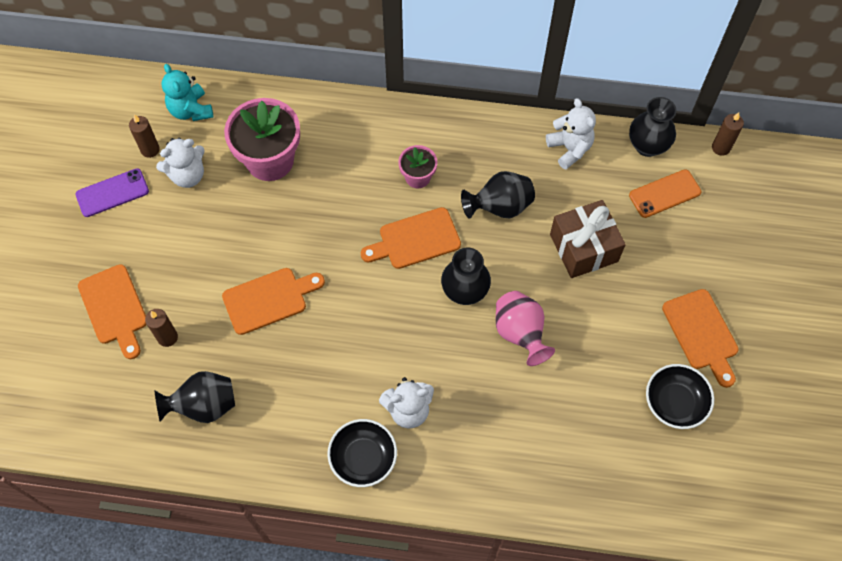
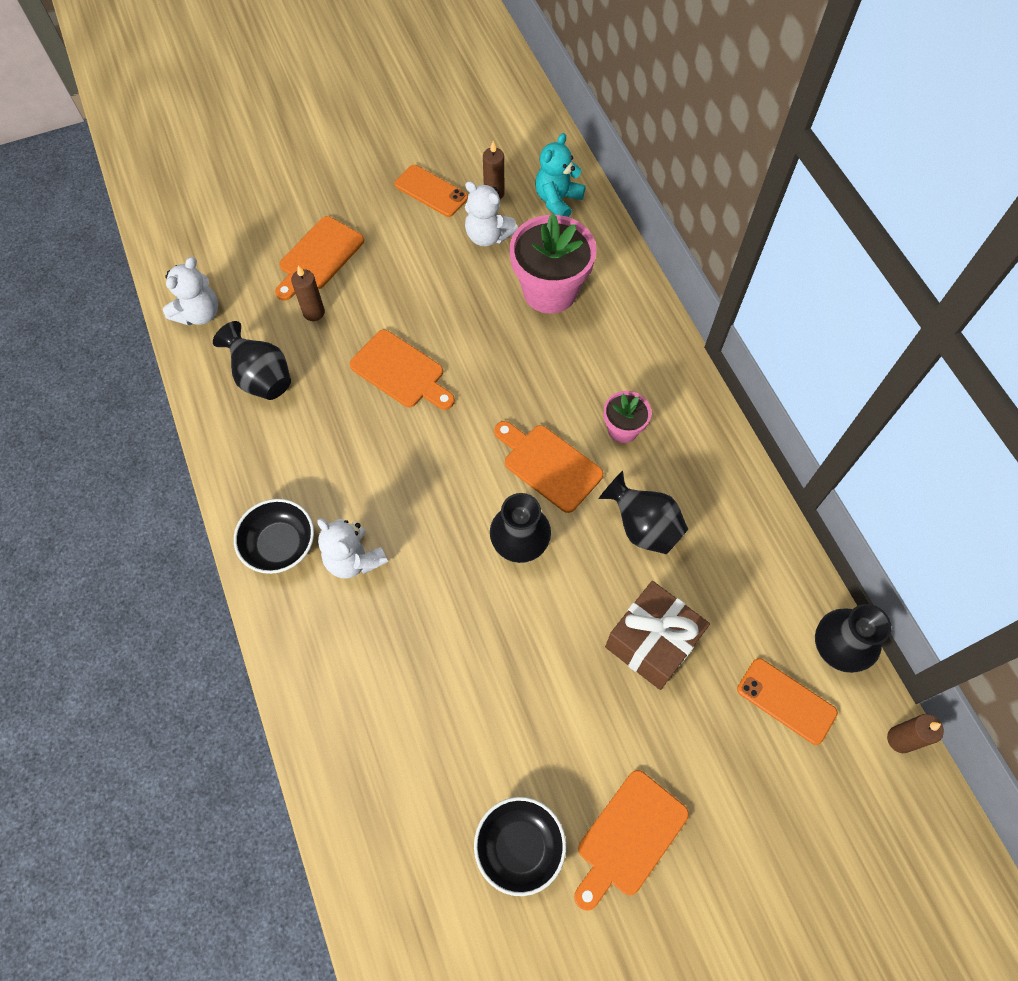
camera: 60 degrees right, 0 degrees up
purple phone [76,168,149,217] -> orange phone [394,165,468,217]
pink vase [496,291,555,366] -> none
white teddy bear [546,98,596,170] -> white teddy bear moved to [163,257,218,326]

